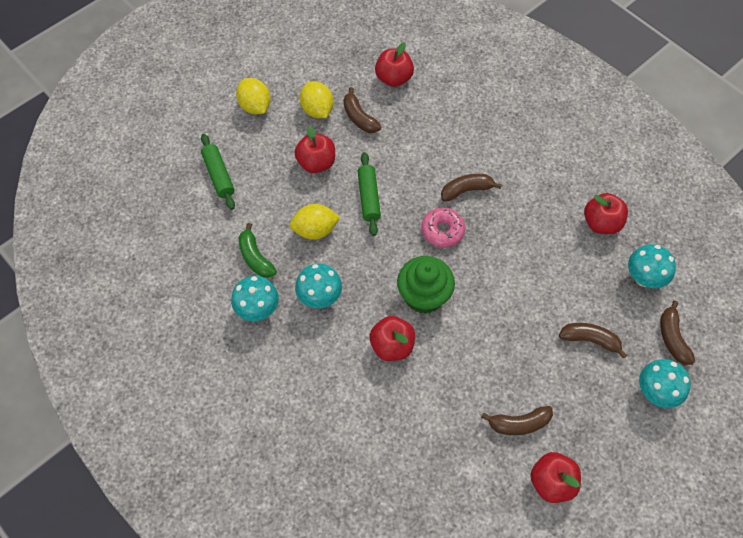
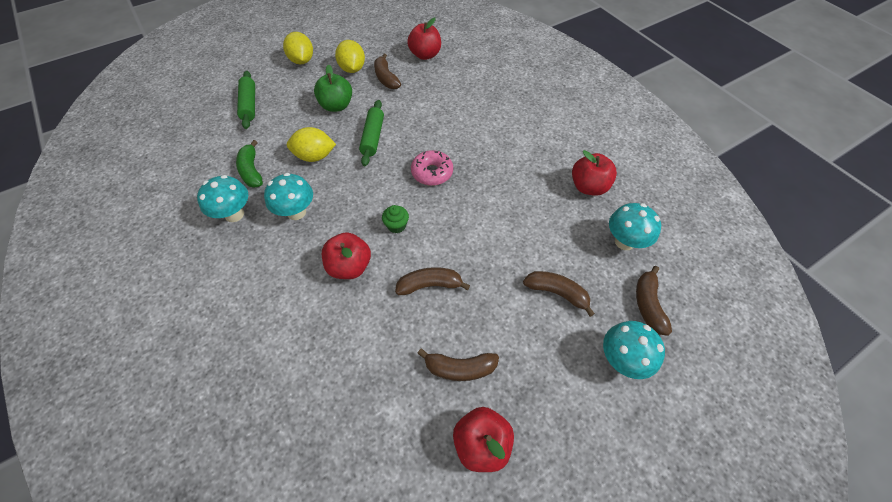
camera: 10 degrees right, 5 degrees down
red apple [294,126,335,173] -> green apple [314,64,352,112]
green cupcake [397,256,455,314] -> green cupcake [382,205,409,233], size x0.47
brown banana [441,174,502,202] -> brown banana moved to [395,267,470,295]

